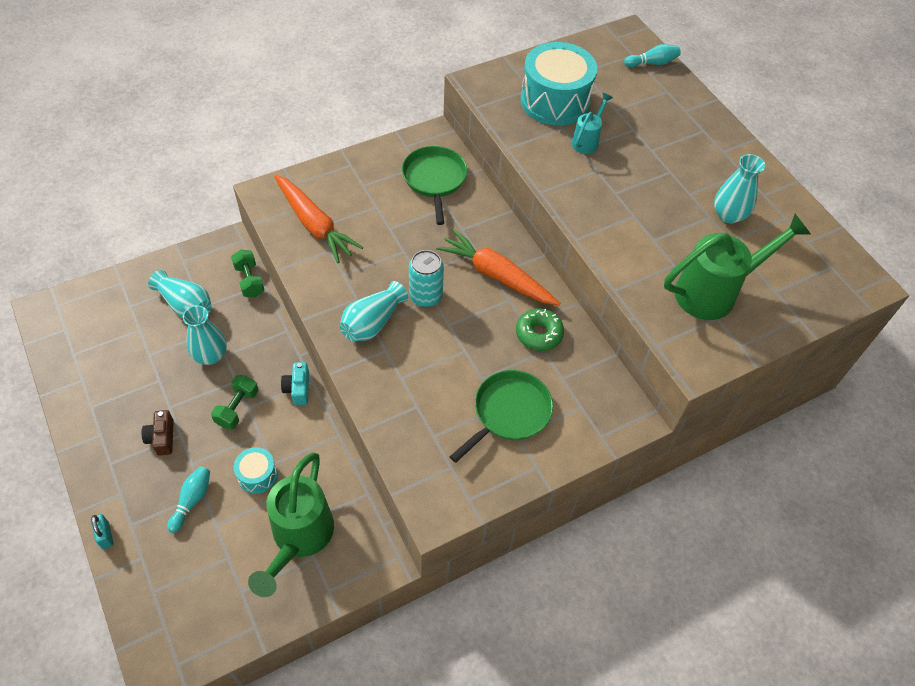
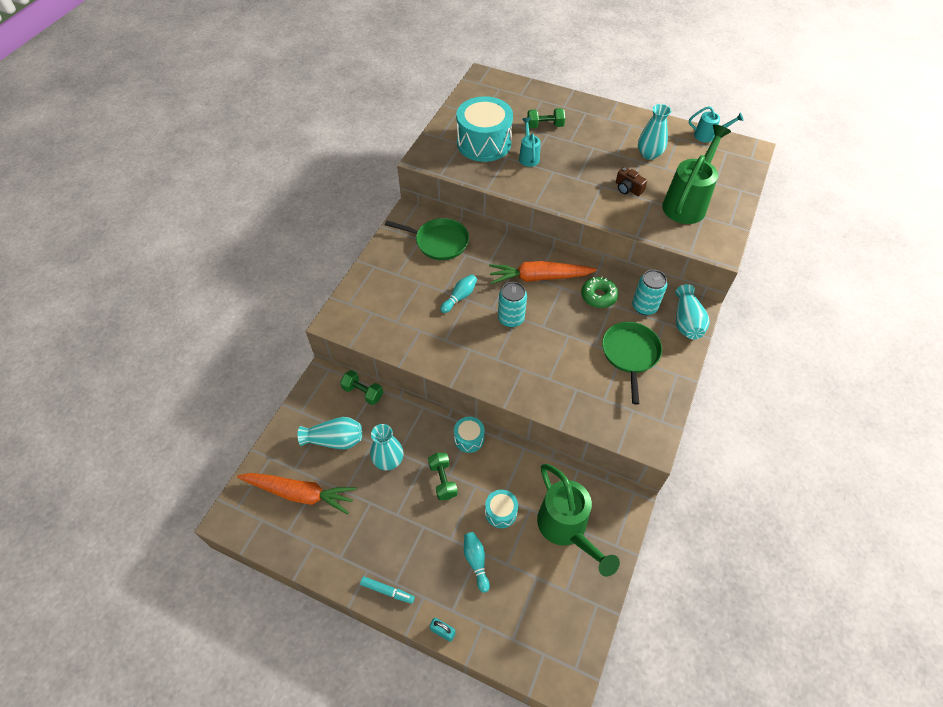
camera: 35 degrees left, 0 degrees up
brown camera [142,410,174,456] -> brown camera moved to [616,167,647,196]
orange carrot [274,174,363,263] -> orange carrot moved to [237,473,356,515]
turquoise camera [281,362,309,405] -> turquoise drum [454,417,485,453]
turquoise vase [340,281,408,341] -> turquoise vase moved to [675,284,710,339]
green pan [402,146,467,225] -> green pan turned 150 degrees clockwise [385,218,469,260]
turquoise bowling pin [624,44,681,67] -> turquoise bowling pin moved to [440,274,477,313]
none -> turquoise marker [360,577,415,604]
none -> green dumbbell [527,108,565,128]
none -> turquoise can [632,270,667,315]
none -> turquoise watering can [689,106,744,142]

